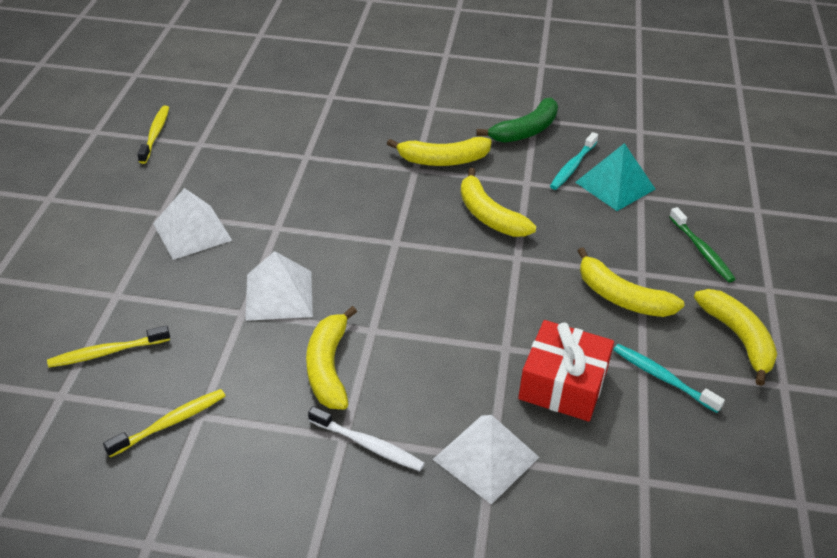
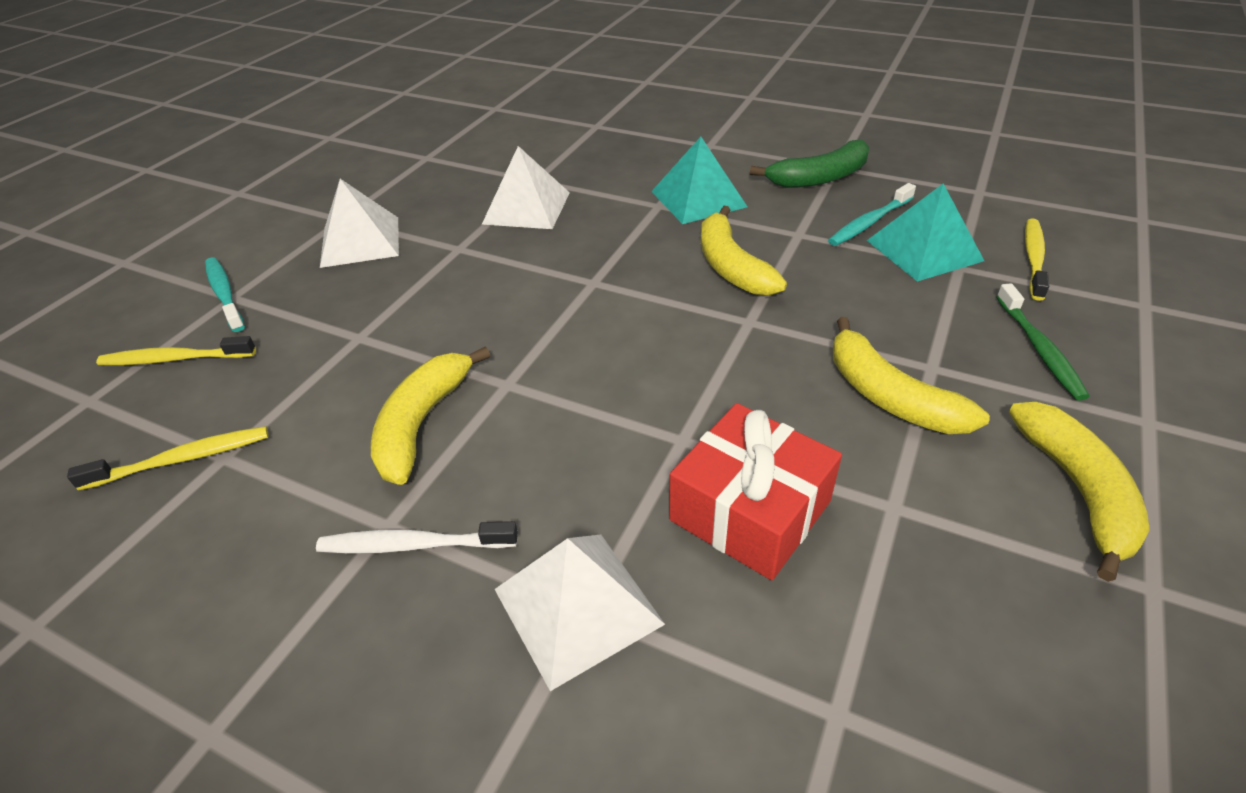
camera: 20 degrees right, 0 degrees up
yellow toothbrush [137,106,169,164] -> yellow toothbrush moved to [1025,218,1049,301]
white pyramid [245,251,313,321] -> white pyramid moved to [482,146,570,229]
white toothbrush [308,406,425,471] -> white toothbrush turned 135 degrees clockwise [316,521,518,554]
yellow banana [387,137,492,166] -> turquoise pyramid [651,137,747,224]
turquoise toothbrush [613,344,725,413] -> turquoise toothbrush moved to [205,257,245,332]

